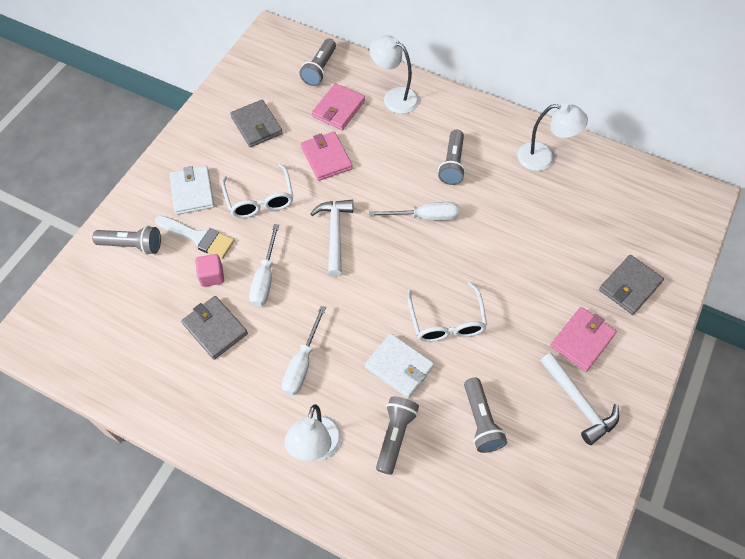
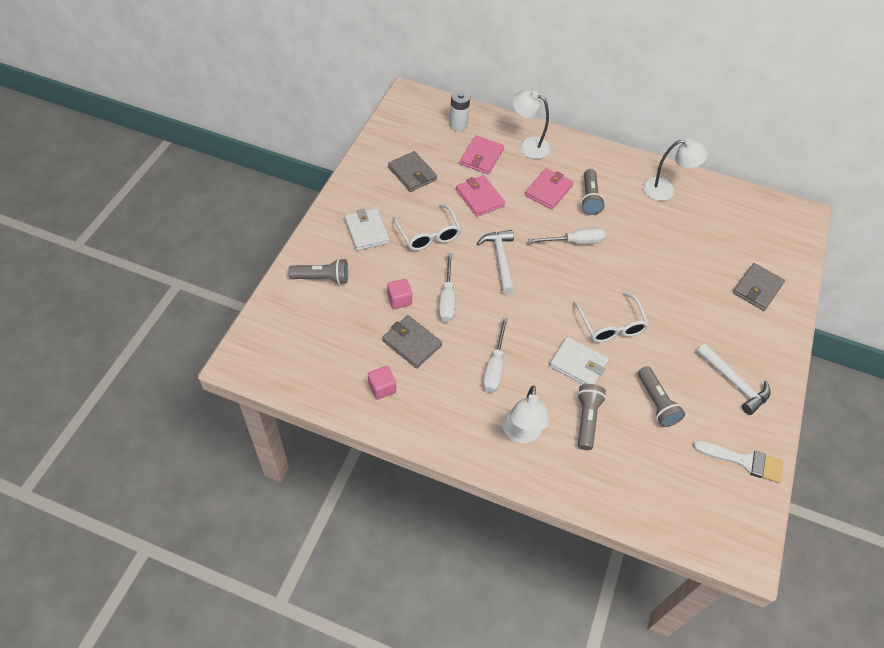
camera: 10 degrees left, 5 degrees down
white brush [155,216,235,259] -> white brush moved to [693,440,783,483]
grey flashlight [299,39,336,86] -> white battery [449,90,470,131]
pink wallet [550,307,617,372] -> pink wallet moved to [525,168,573,210]
none -> pink cube [368,366,396,400]

